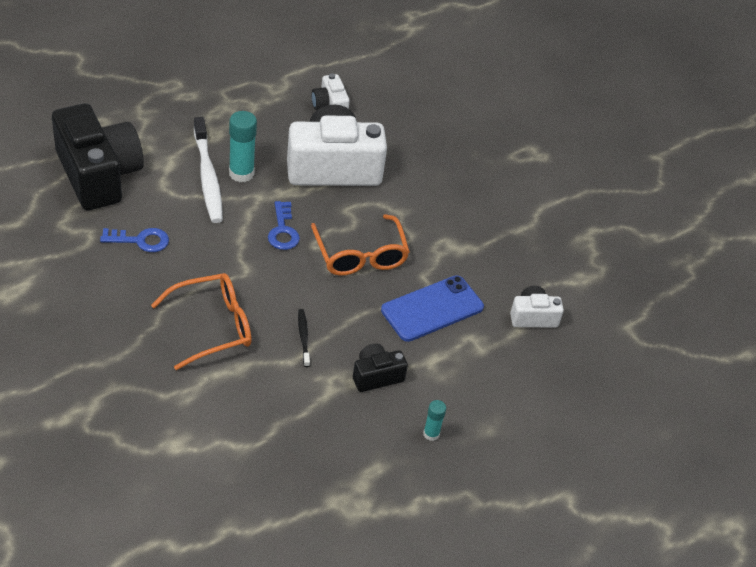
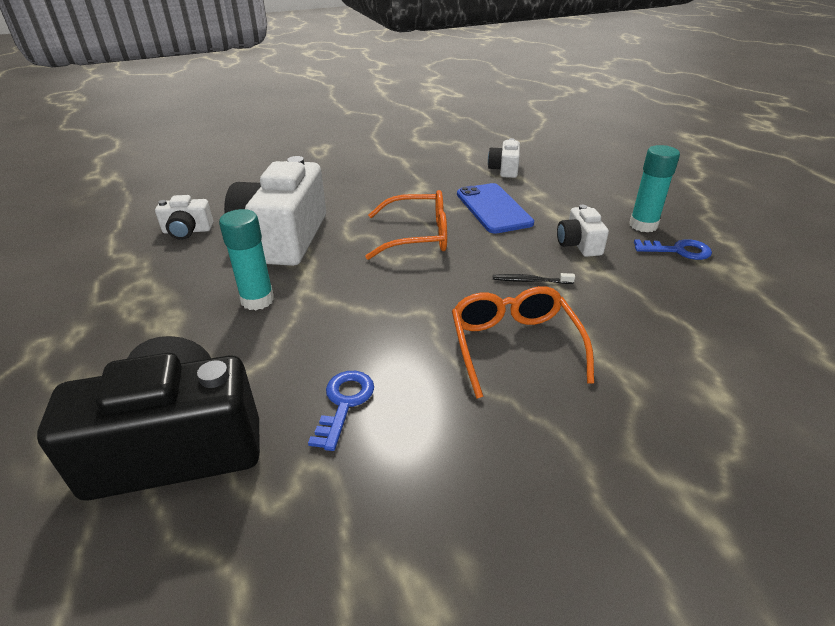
camera: 70 degrees left, 10 degrees down
white toothbrush [194,117,223,223] -> none
blue key [268,201,300,250] -> blue key moved to [634,239,712,260]
black camera [353,343,408,392] -> white camera [557,205,609,257]
turquoise glue stick [423,400,446,441] -> turquoise glue stick [629,145,680,232], size x1.79

